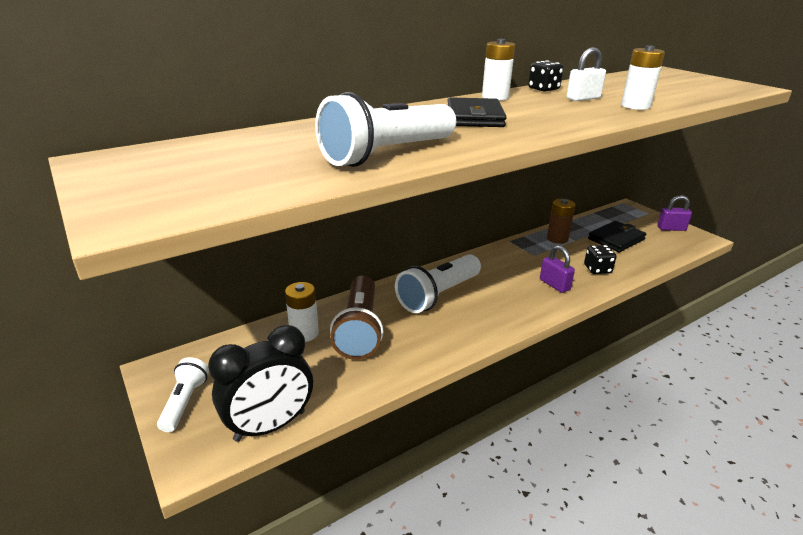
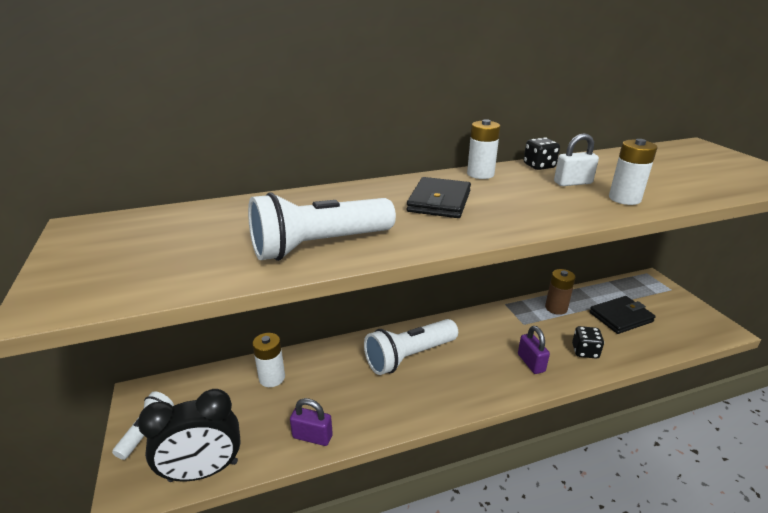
camera: 15 degrees right, 0 degrees up
brown flashlight [330,276,384,360] -> none
purple padlock [657,195,692,231] -> purple padlock moved to [290,398,333,446]

